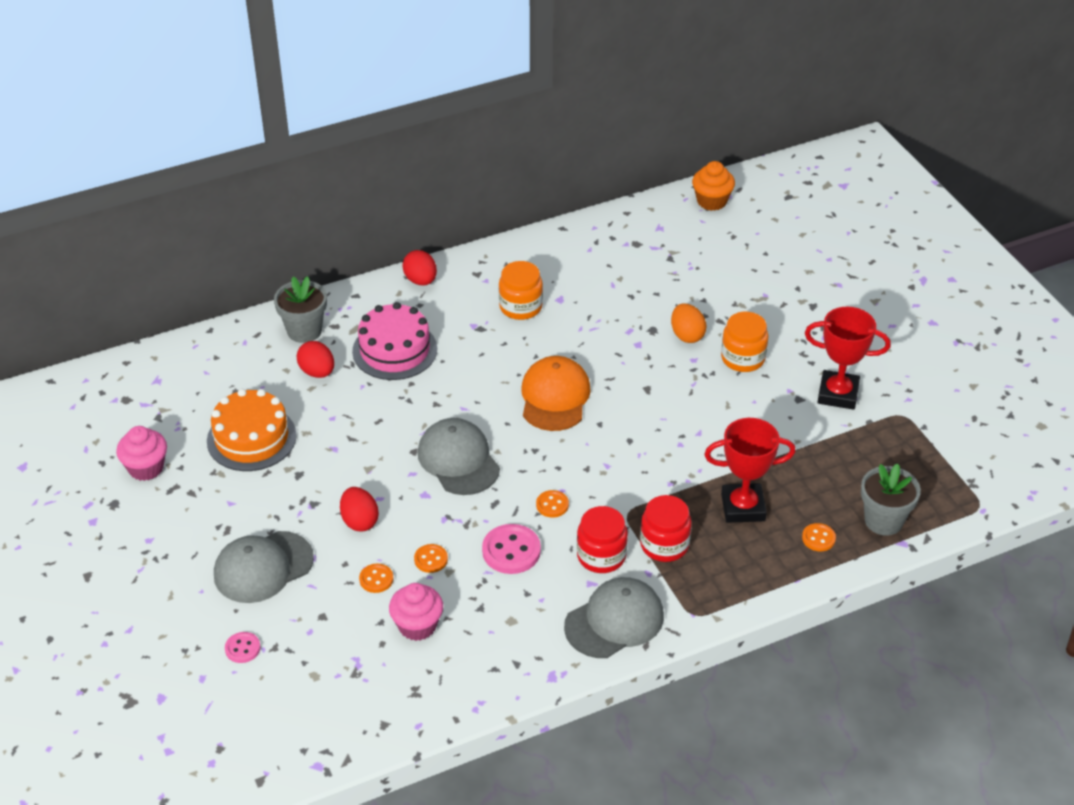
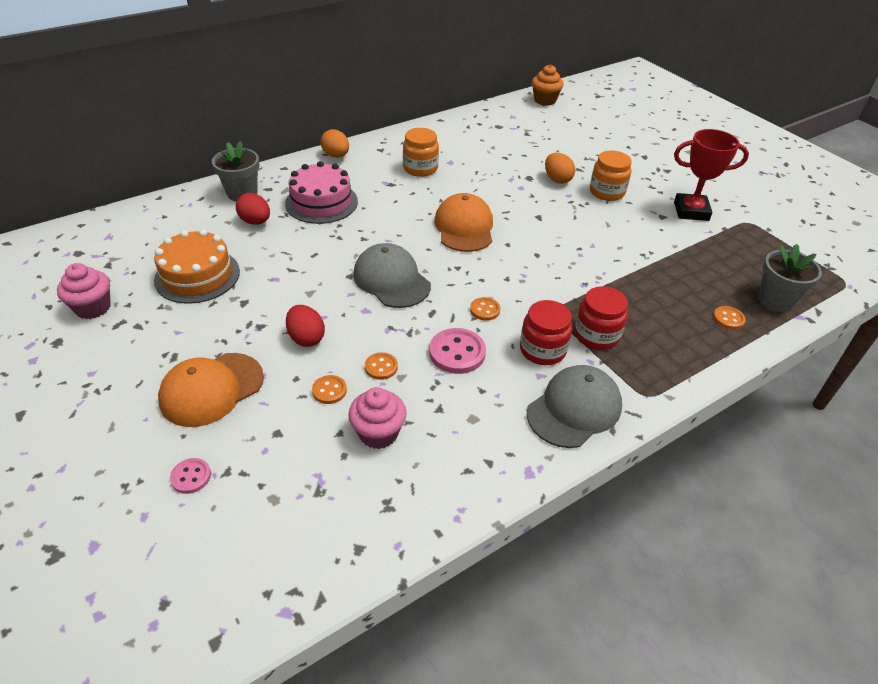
camera: 10 degrees left, 0 degrees up
grey cap [214,531,314,603] -> orange cap [158,353,264,427]
red egg [402,250,437,285] -> orange egg [321,129,349,158]
red trophy [704,418,796,523] -> none

